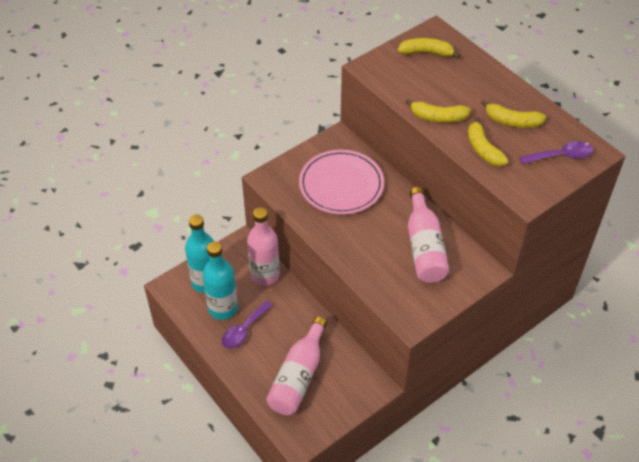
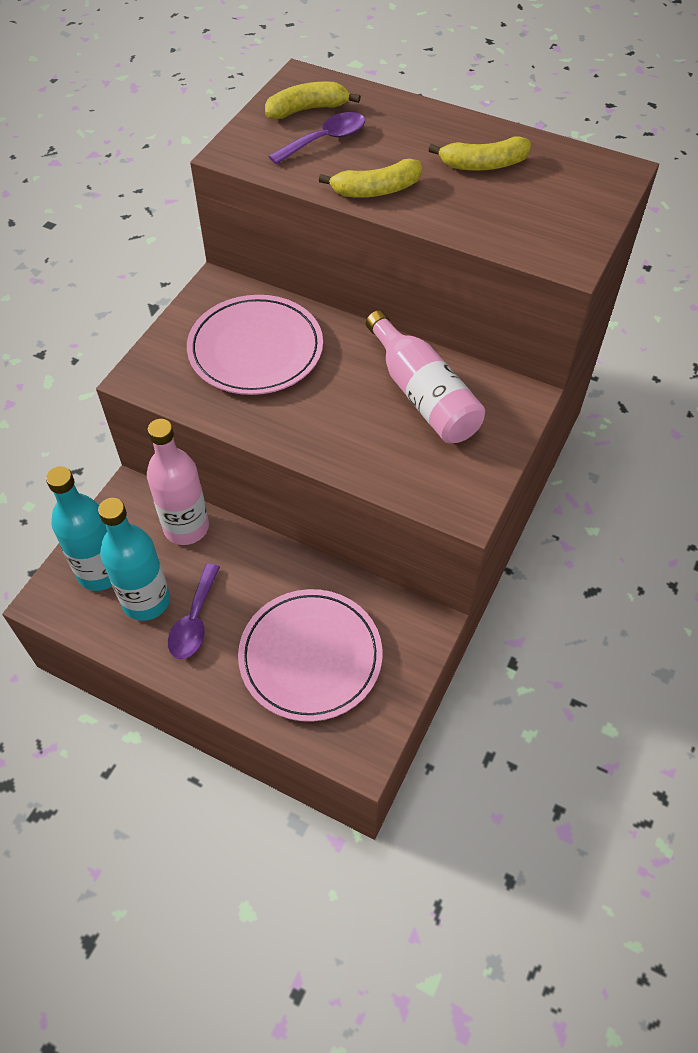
camera: 25 degrees left, 5 degrees up
pink bottle [266,317,327,415] -> pink plate [238,589,382,722]
yellow banana [468,117,508,166] -> none
purple spoon [520,141,593,164] -> purple spoon moved to [269,112,365,164]

